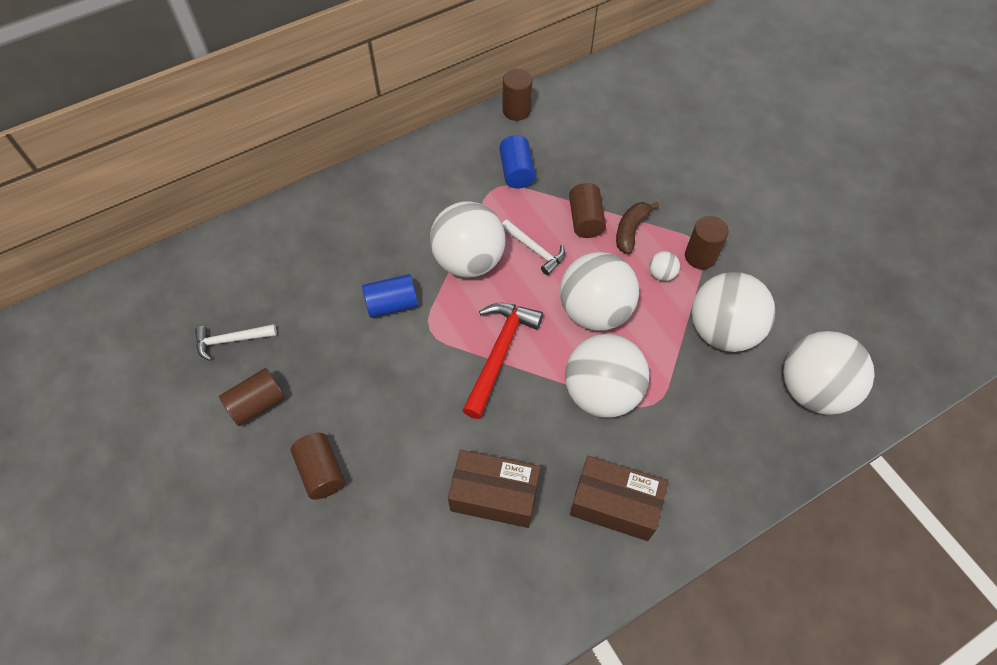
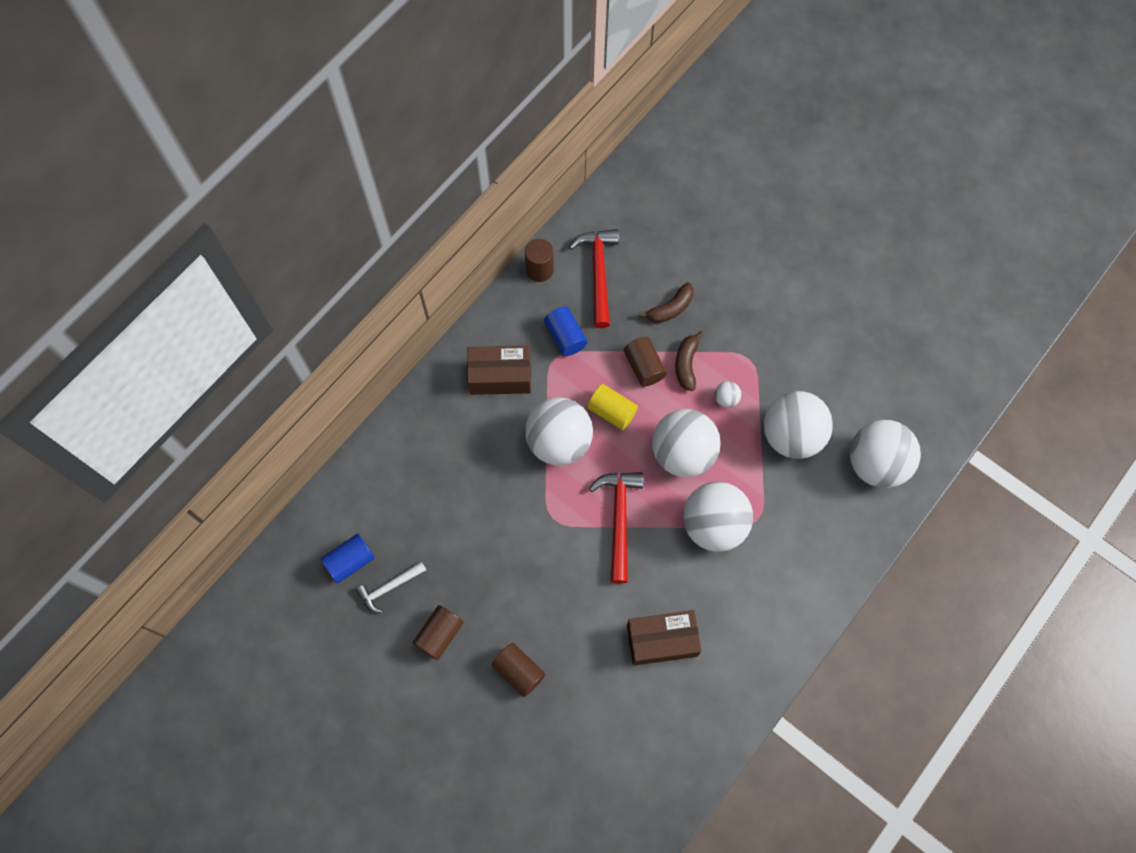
camera: 20 degrees left, 10 degrees up
blue cylinder [362,274,418,318] -> blue cylinder moved to [321,534,375,583]
white hammer [502,220,565,275] -> yellow cylinder [587,384,638,430]
brown box [570,456,668,541] -> brown box moved to [467,346,531,395]
brown cylinder [685,216,729,269] -> none
none -> red hammer [569,229,619,328]
none -> brown banana [639,282,694,323]

